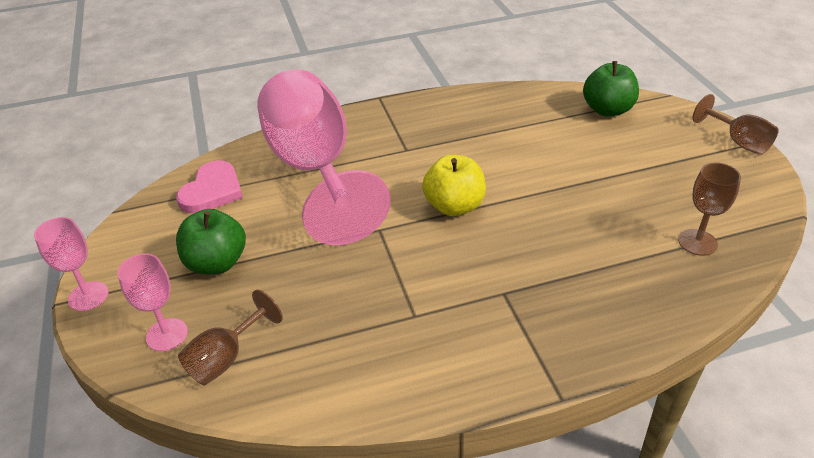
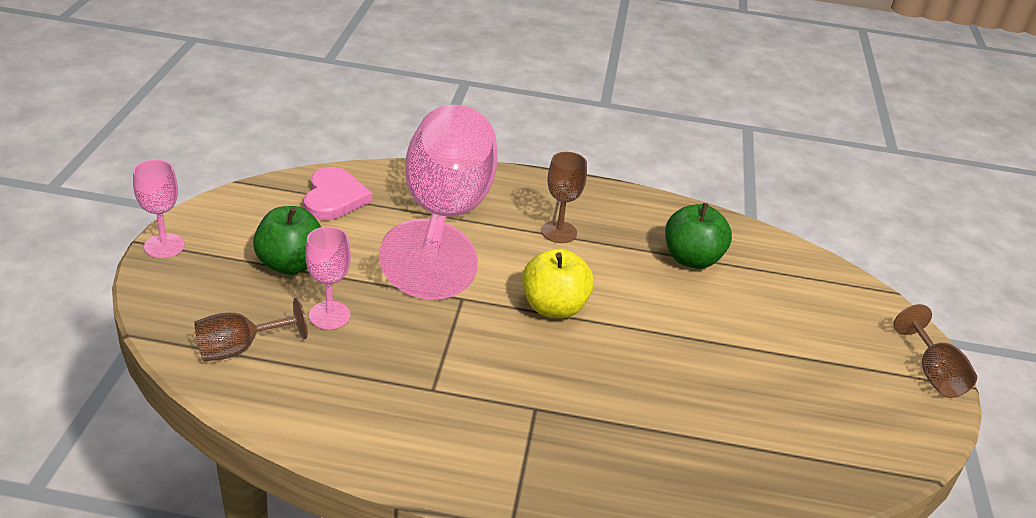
camera: 20 degrees right, 5 degrees down
pink goblet [117,253,188,351] -> pink goblet moved to [305,227,351,329]
pink heart [176,160,243,213] -> pink heart turned 45 degrees counterclockwise [304,167,372,220]
green apple [583,61,639,117] -> green apple moved to [665,203,732,269]
brown goblet [678,162,741,256] -> brown goblet moved to [541,152,587,243]

